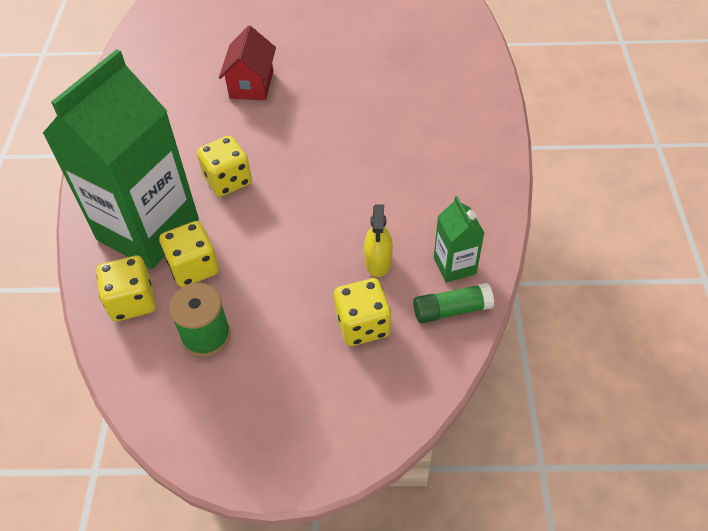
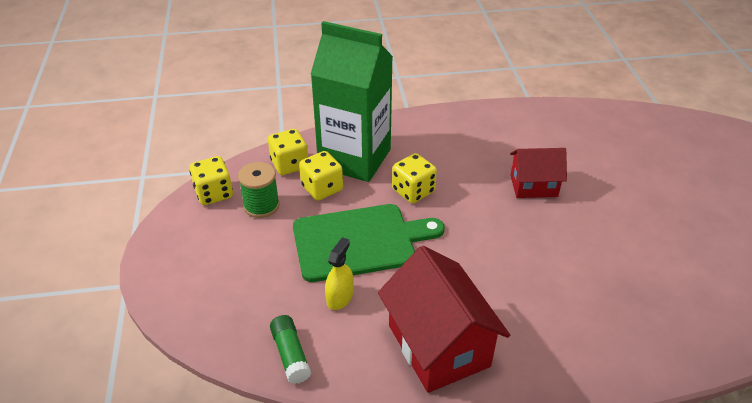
camera: 80 degrees right, 10 degrees down
yellow dice [334,278,391,346] -> yellow dice moved to [189,156,233,205]
yellow spray bottle [364,204,393,277] -> yellow spray bottle turned 120 degrees clockwise [325,237,354,310]
green carton [434,196,484,283] -> none
none -> green cutting board [293,204,445,282]
none -> red house [378,246,510,393]

